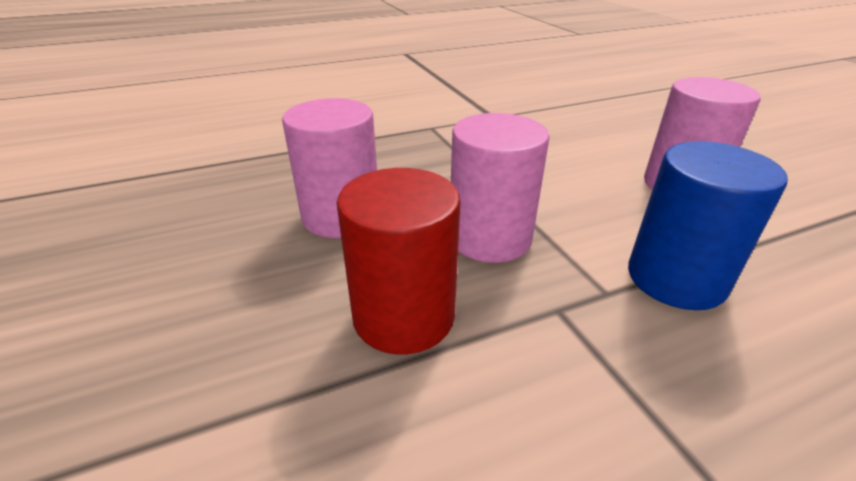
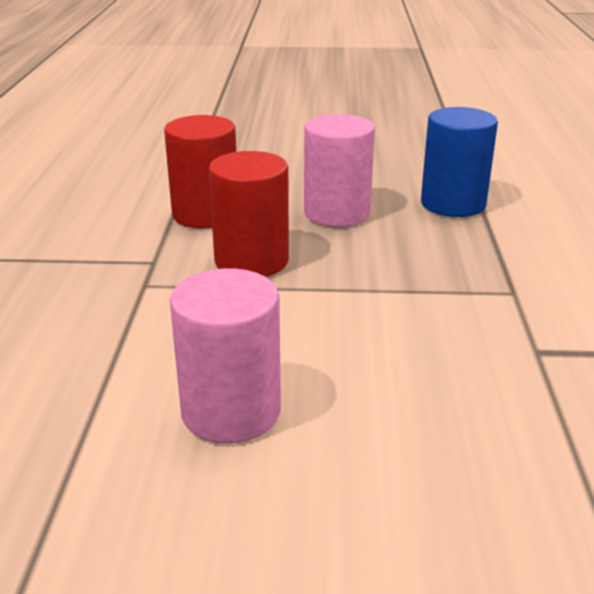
camera: 115 degrees right, 5 degrees down
pink cylinder [451,113,550,263] -> red cylinder [209,151,289,277]
blue cylinder [628,141,788,310] -> blue cylinder moved to [421,107,498,217]

